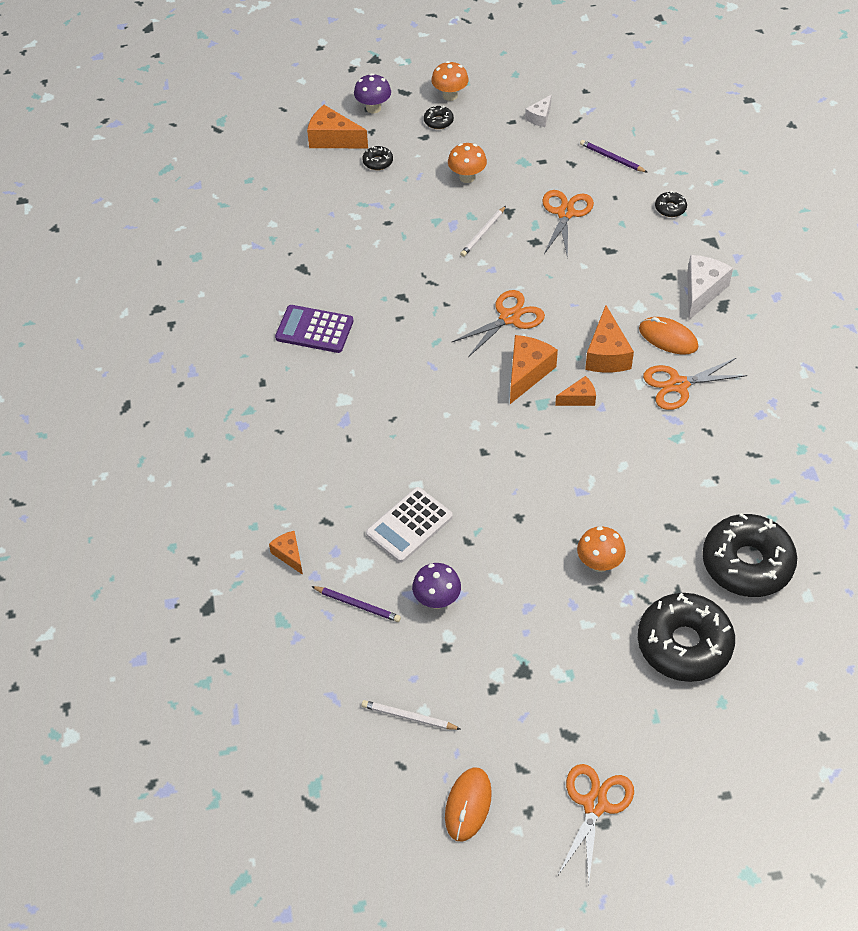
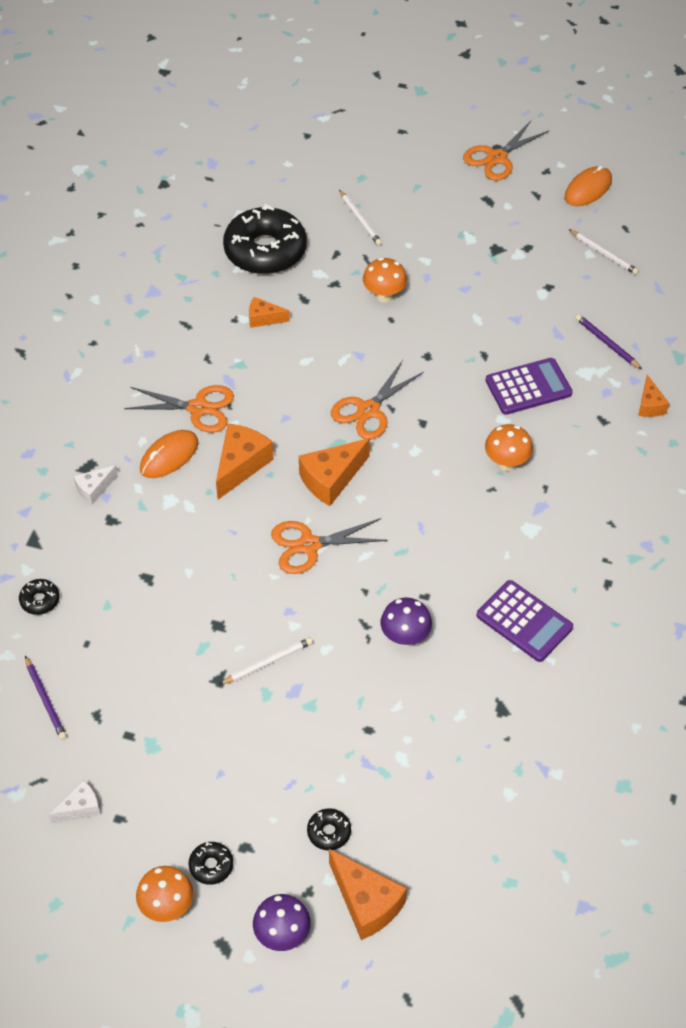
camera: 155 degrees left, 0 degrees up
white calculator [366,487,453,563] -> purple calculator [486,358,573,415]
purple mushroom [412,563,461,609] -> purple mushroom moved to [381,598,432,646]
orange mushroom [448,143,487,183] -> orange mushroom moved to [485,424,533,471]
orange scissors [542,190,594,259] -> orange scissors moved to [331,360,424,440]
orange cheese [555,376,596,406] -> orange cheese moved to [249,297,290,328]
black donut [638,593,735,682] -> white pencil [339,190,382,246]
orange mouse [639,317,698,355] -> orange mouse turned 75 degrees clockwise [140,430,198,478]
white cheese [687,255,733,320] -> white cheese [74,465,118,505], size x0.58

